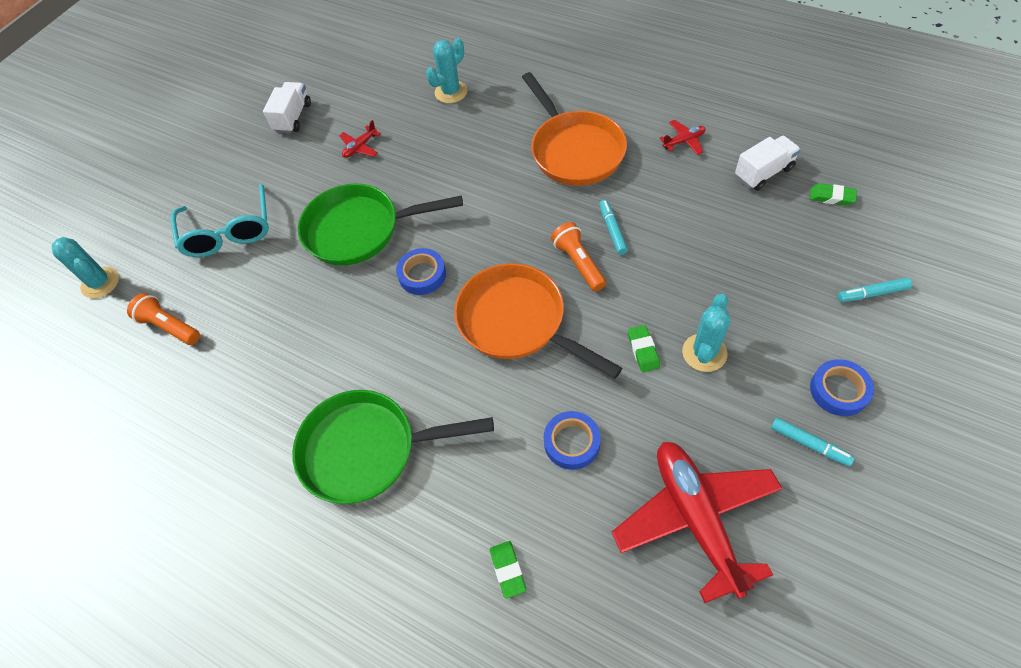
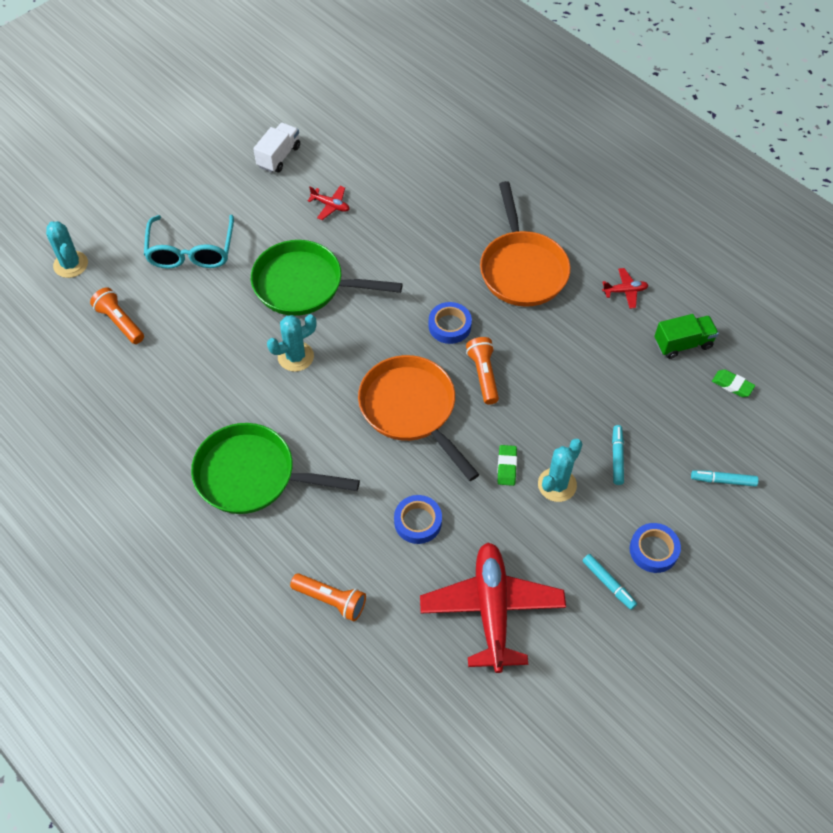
camera: 10 degrees right, 0 degrees up
red plane [339,120,381,158] -> red plane turned 120 degrees counterclockwise [308,186,349,220]
blue tape [396,248,446,295] -> blue tape moved to [429,302,472,344]
turquoise cactus [426,38,468,103] -> turquoise cactus moved to [267,314,317,372]
green eraser [490,541,526,599] -> orange flashlight [290,573,366,621]
turquoise marker [599,200,628,255] -> turquoise marker moved to [612,425,624,485]
white truck [735,136,801,191] -> green truck [654,314,719,359]

